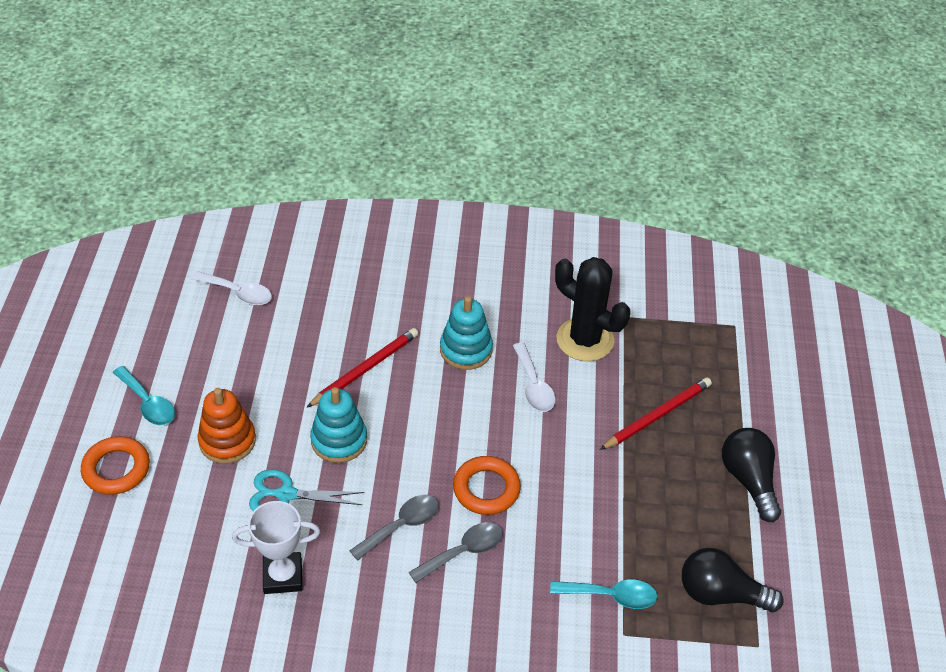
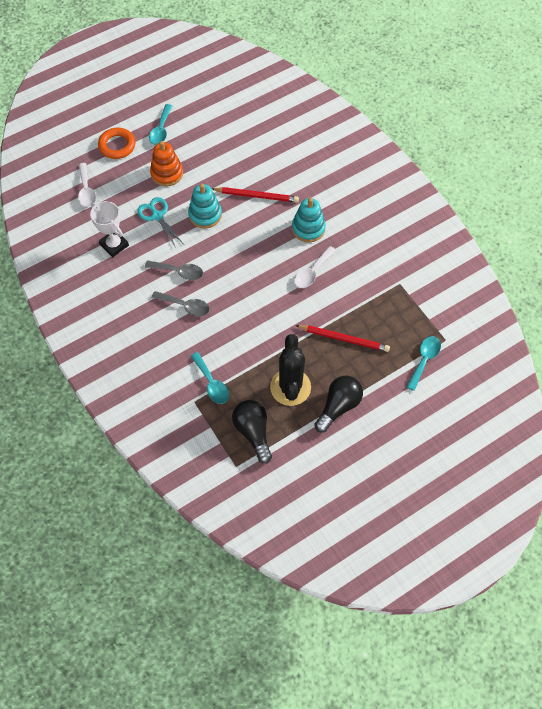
camera: 55 degrees right, 15 degrees up
white spoon [191,271,272,305] -> white spoon moved to [78,163,96,207]
orange ring [453,456,521,515] -> none
black cactus [555,257,630,361] -> black cactus moved to [270,334,311,406]
none -> turquoise spoon [407,336,441,391]

